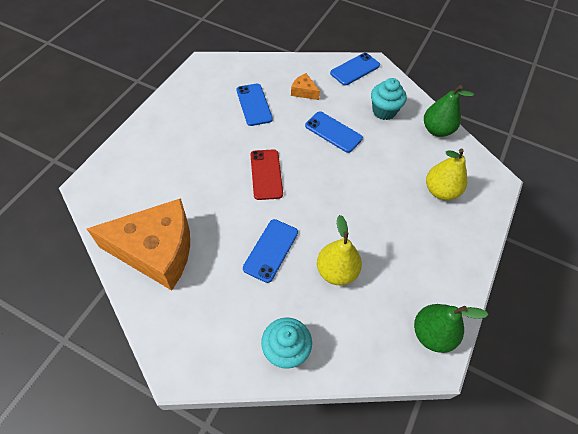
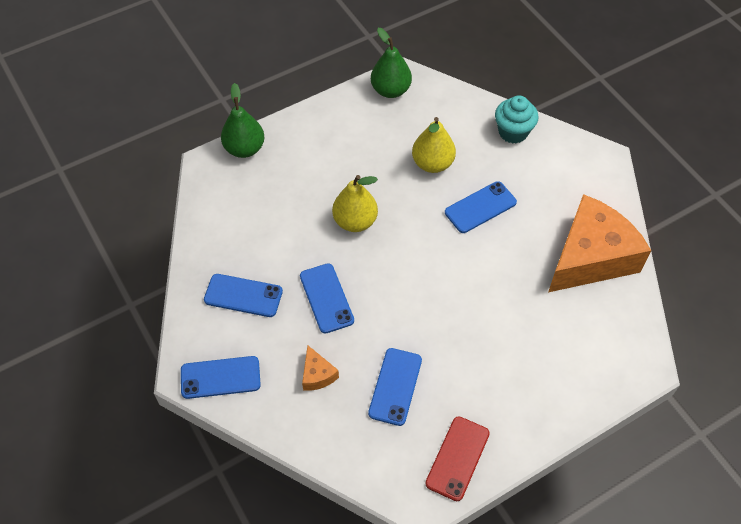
camera: 145 degrees left, 0 degrees up
orange cheese [87,198,190,290] -> orange cheese turned 105 degrees clockwise [548,194,651,292]
red phone [250,149,283,200] -> red phone moved to [425,416,490,501]
turquoise cupcake [371,78,407,120] -> blue phone [204,274,283,317]
green pear [424,85,474,137] -> green pear moved to [221,83,264,158]
yellow pear [426,149,467,200] -> yellow pear moved to [332,175,378,232]

